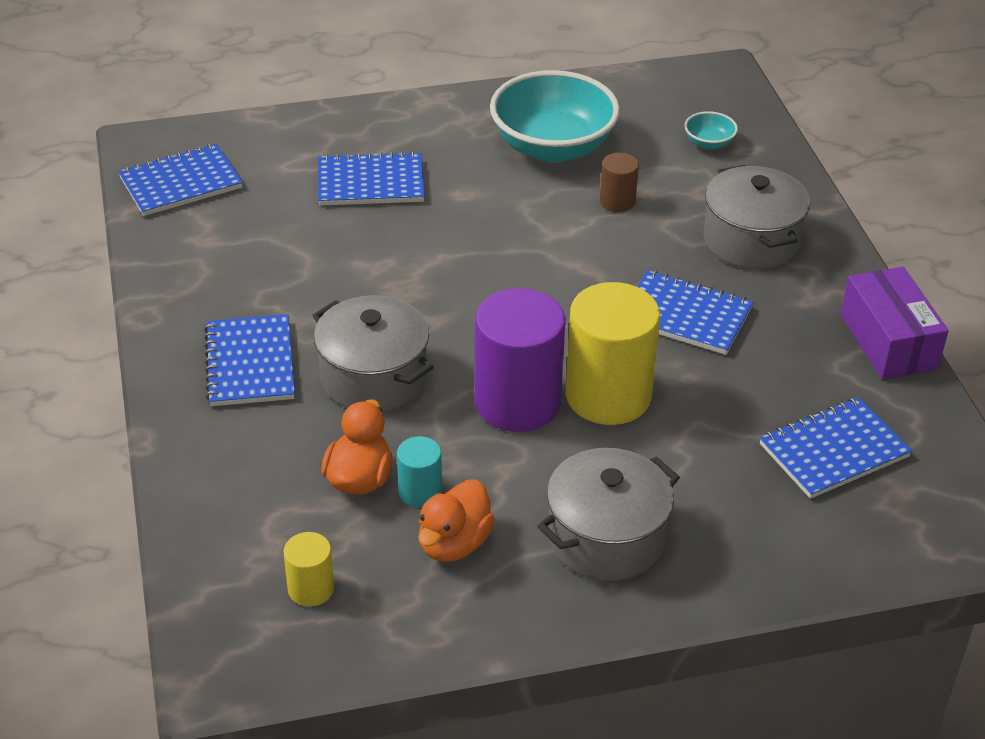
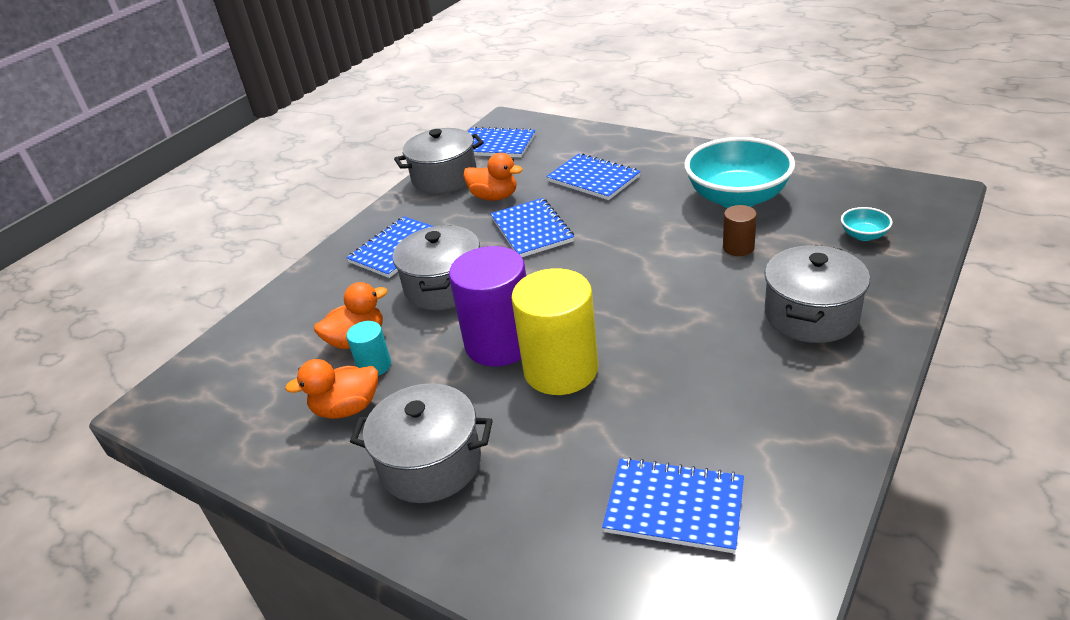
camera: 50 degrees right, 5 degrees down
yellow cylinder [284,532,334,607] -> none
blue notebook [637,270,753,355] -> blue notebook moved to [491,198,574,257]
purple box [840,267,949,380] -> none
none -> grey pot [394,128,484,194]
none -> orange duck [463,153,523,201]

